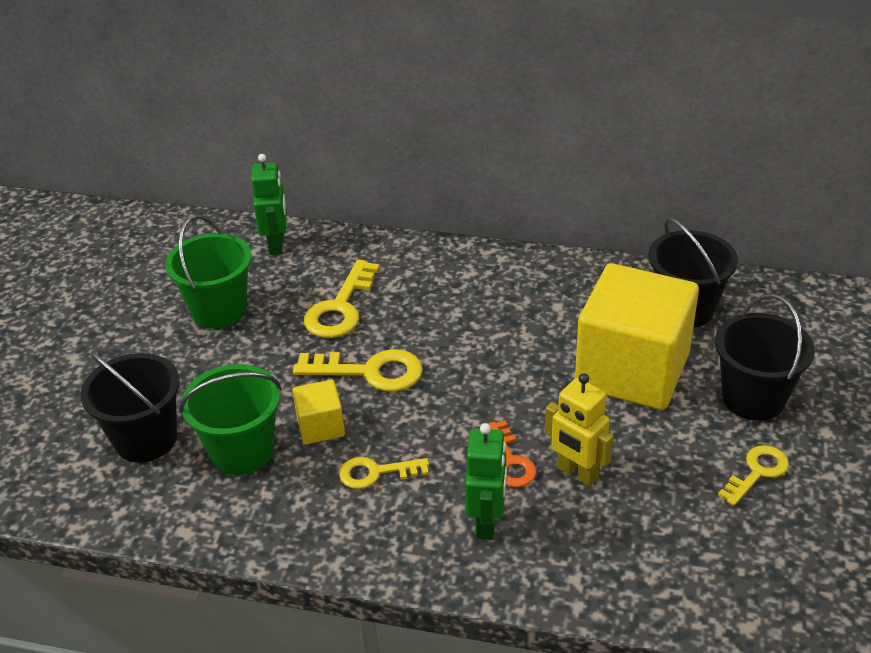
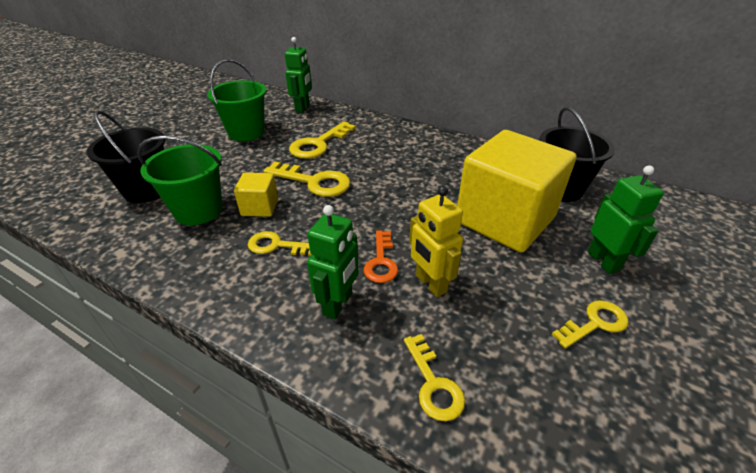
camera: 15 degrees right, 0 degrees up
black bucket [715,294,815,421] -> green robot [588,166,664,274]
none -> yellow key [404,334,465,421]

